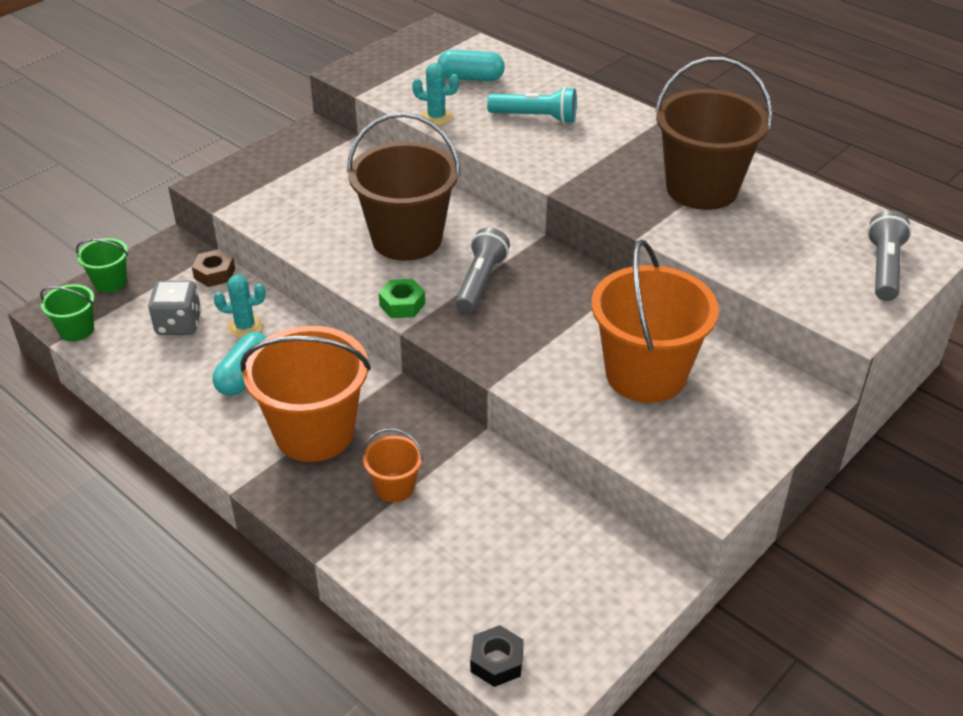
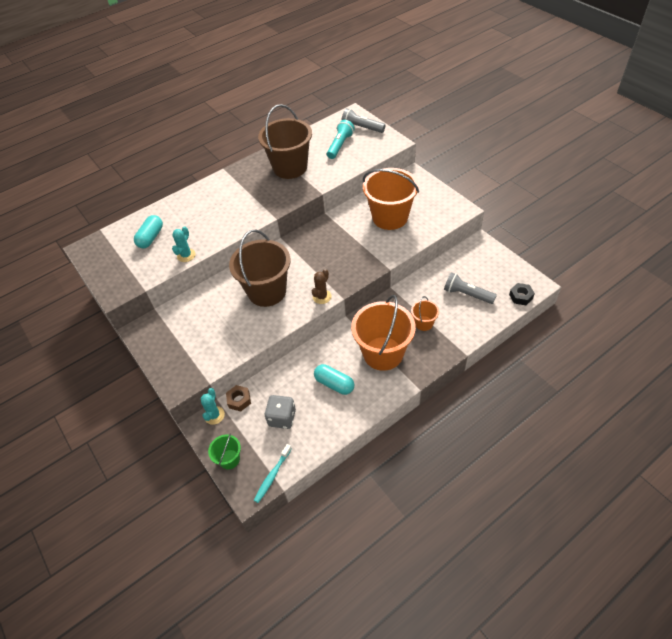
camera: 75 degrees left, 10 degrees up
green bucket [40,284,95,342] -> turquoise toothbrush [254,444,292,503]
turquoise cactus [214,274,266,338] -> turquoise cactus moved to [201,388,225,425]
green nut [379,279,425,318] -> brown cactus [312,269,332,304]
grey flashlight [455,227,510,313] -> grey flashlight moved to [444,272,497,304]
turquoise flashlight [487,87,577,124] -> turquoise flashlight moved to [327,120,355,159]

